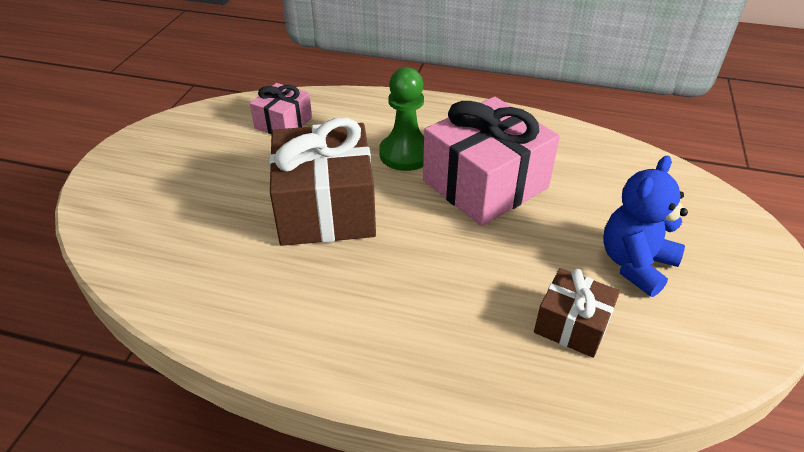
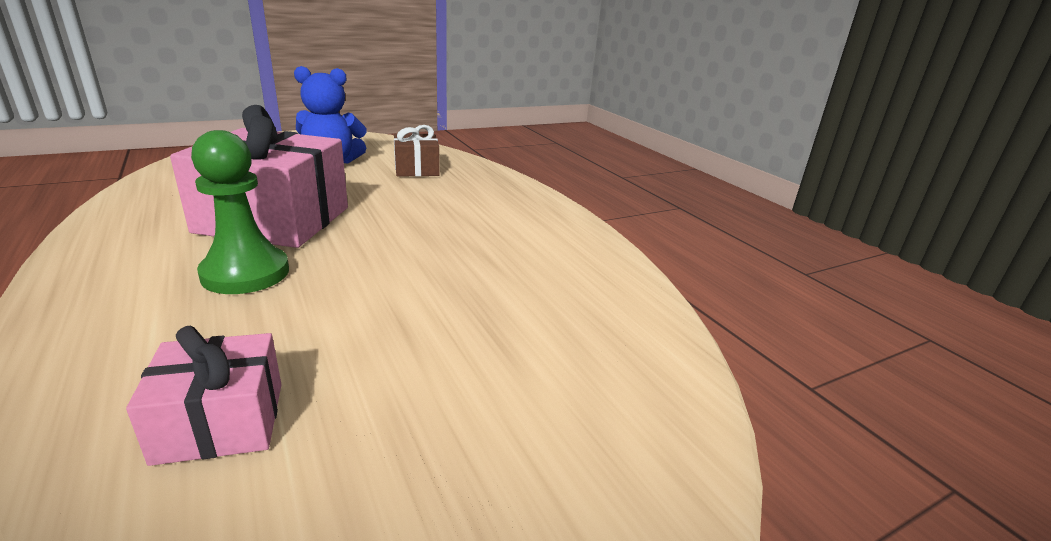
camera: 135 degrees left, 15 degrees down
brown gift [269,117,376,246] -> none

